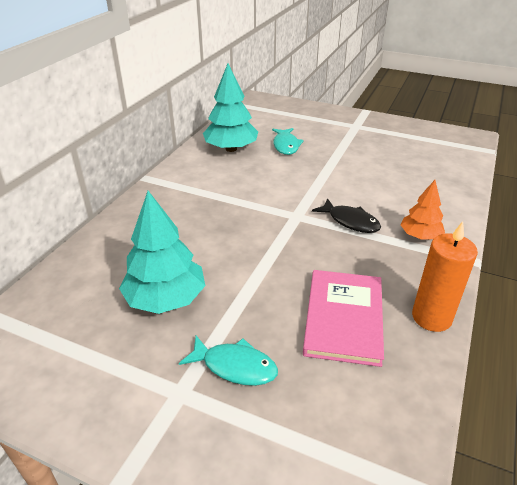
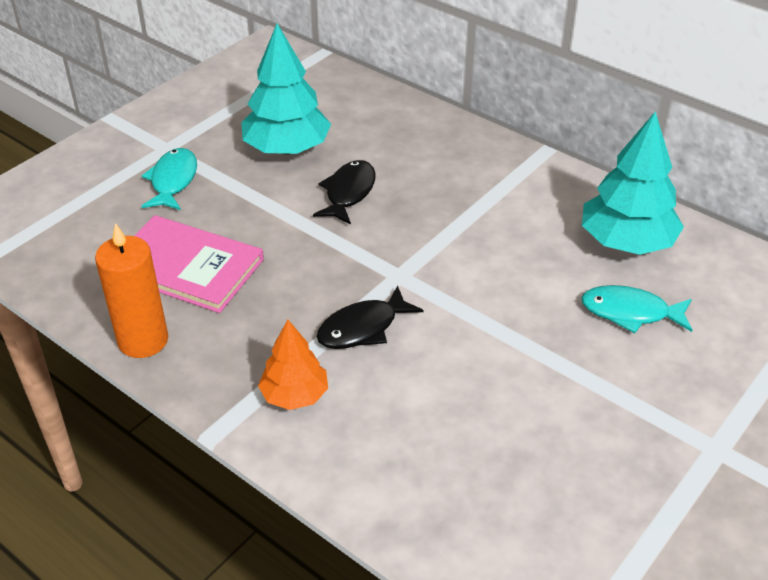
camera: 105 degrees right, 5 degrees up
turquoise fish [179,336,278,386] -> turquoise fish turned 150 degrees clockwise [141,148,197,210]
none -> black fish [313,160,376,225]

